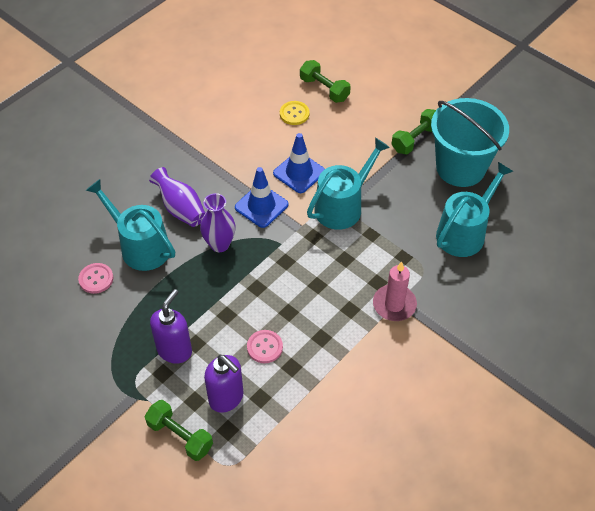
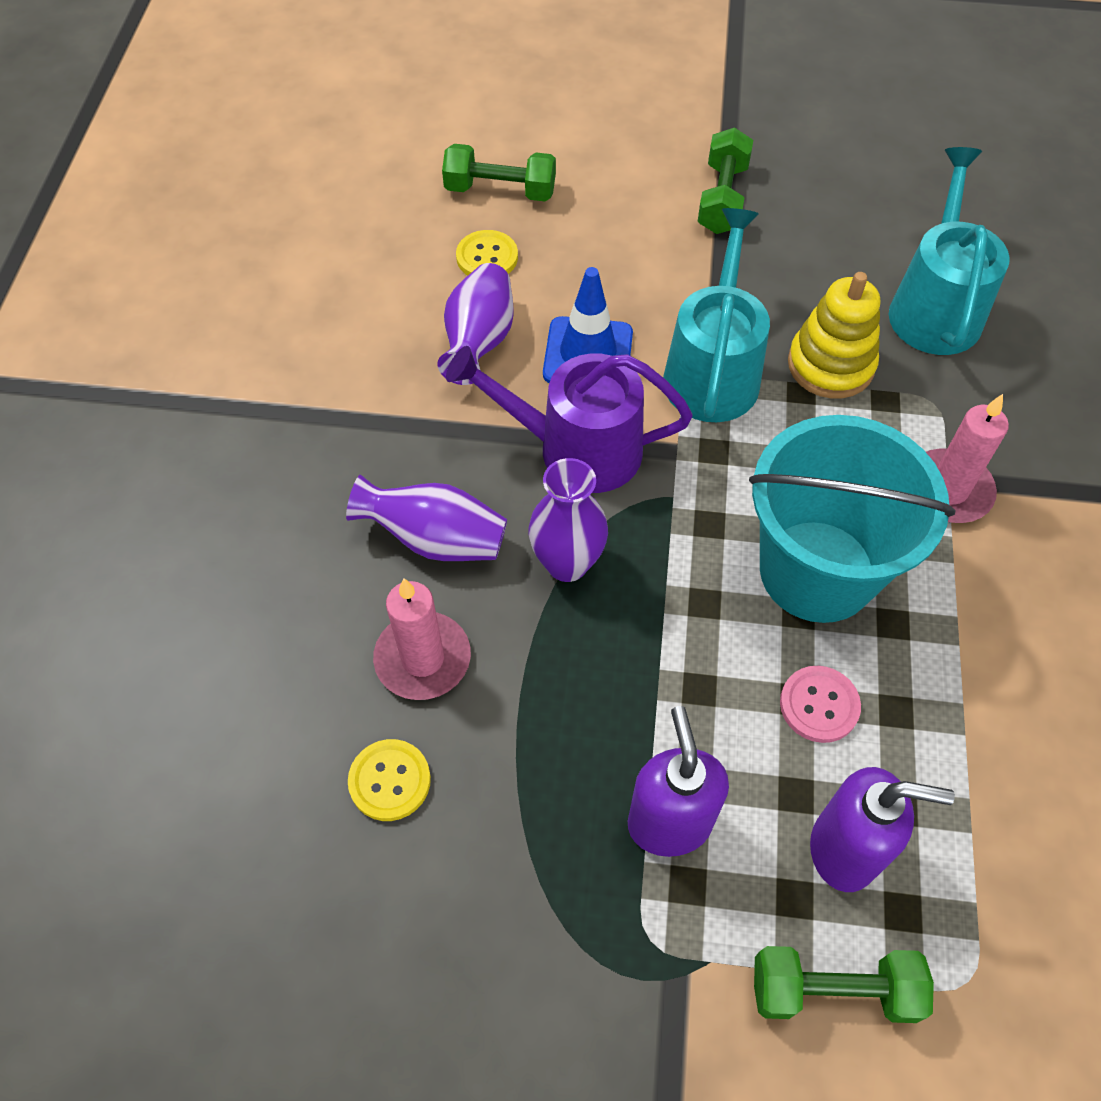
camera: 35 degrees left, 5 degrees up
pink button [78,263,113,294] -> yellow button [348,739,431,821]
turquoise watering can [86,179,175,271] -> pink candle [373,578,471,700]
blue traffic cone [235,167,289,228] -> purple watering can [446,346,693,493]
turquoise bucket [431,98,509,187] -> turquoise bucket moved to [749,415,956,623]
none -> purple vase [437,263,514,385]
none -> yellow stacking toy [788,272,880,398]

